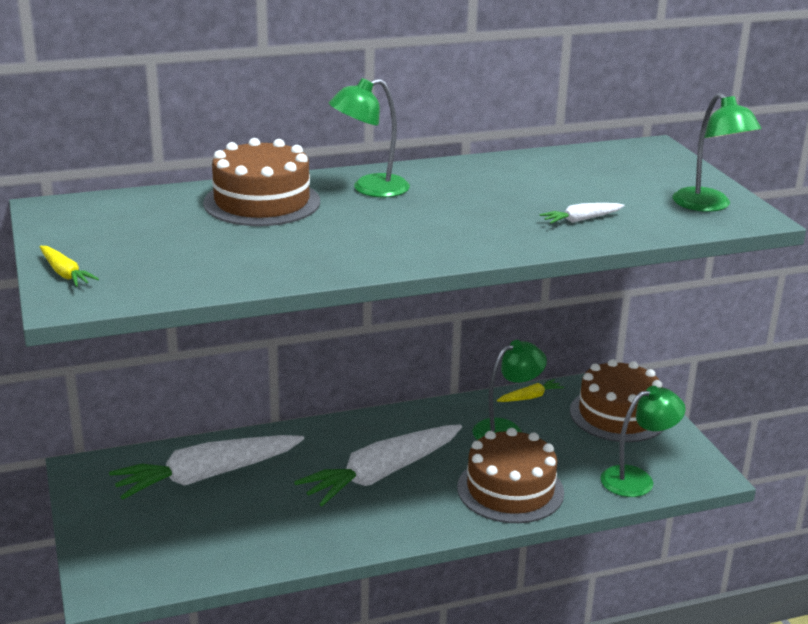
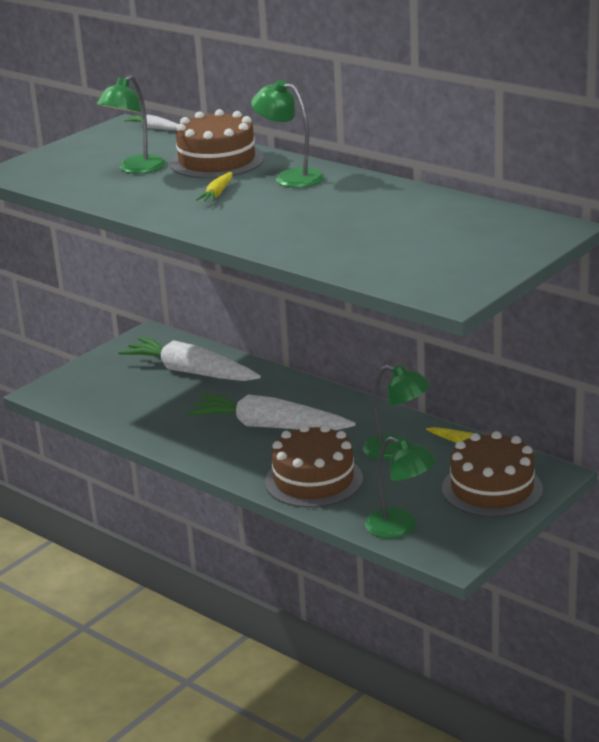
camera: 60 degrees right, 0 degrees up
yellow carrot [40,246,99,287] -> yellow carrot moved to [196,172,233,202]
white carrot [540,203,625,224] -> white carrot moved to [124,115,178,130]
green lamp [672,93,762,212] -> green lamp moved to [96,75,166,174]

